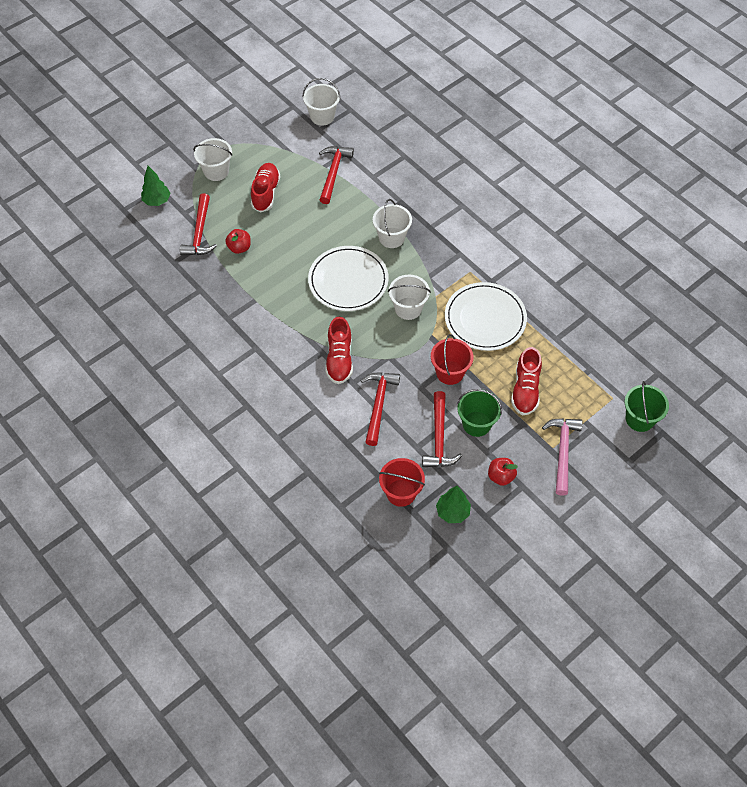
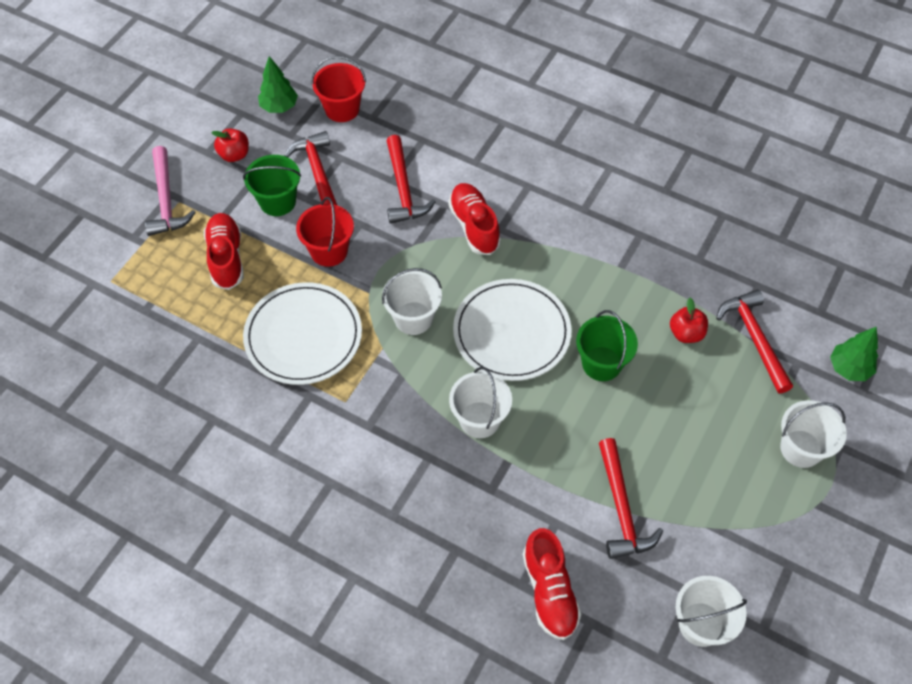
camera: 160 degrees right, 0 degrees up
red shoe [251,163,281,213] -> red shoe moved to [523,528,581,640]
green bucket [625,381,669,432] -> green bucket moved to [576,310,638,381]

